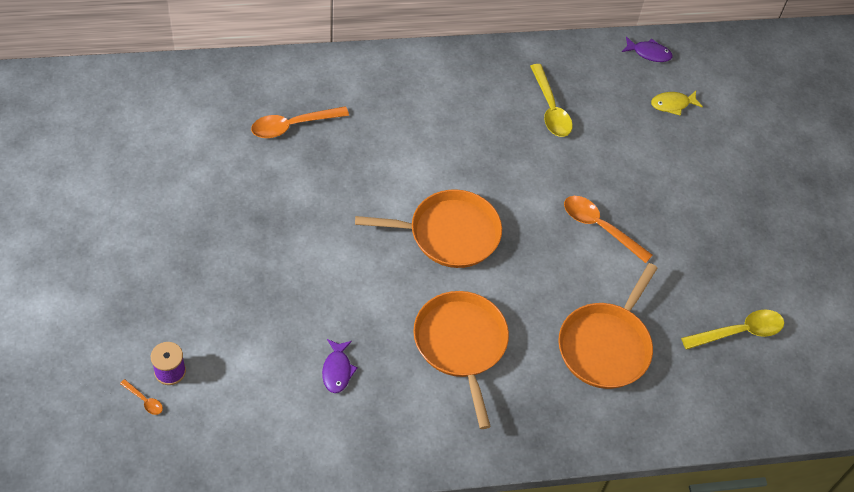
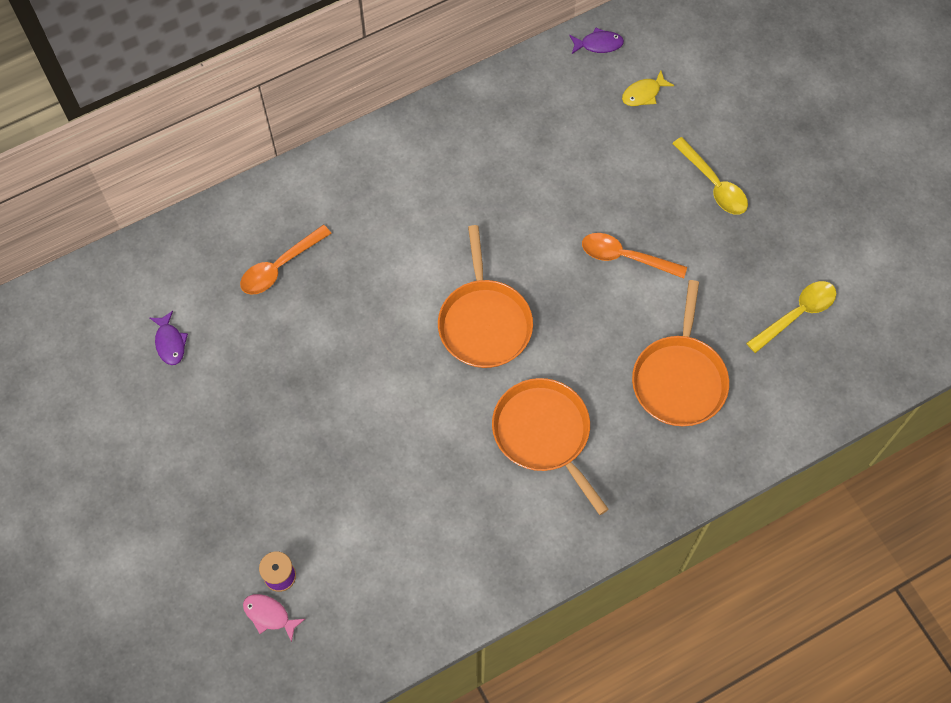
camera: 15 degrees left, 10 degrees up
orange spoon [120,379,163,415] -> pink fish [243,594,305,642]
purple fish [322,339,358,393] -> purple fish moved to [150,311,188,365]
orange pan [355,189,502,268] -> orange pan turned 105 degrees clockwise [438,225,533,368]
yellow spoon [530,64,573,137] -> yellow spoon moved to [672,137,748,215]

